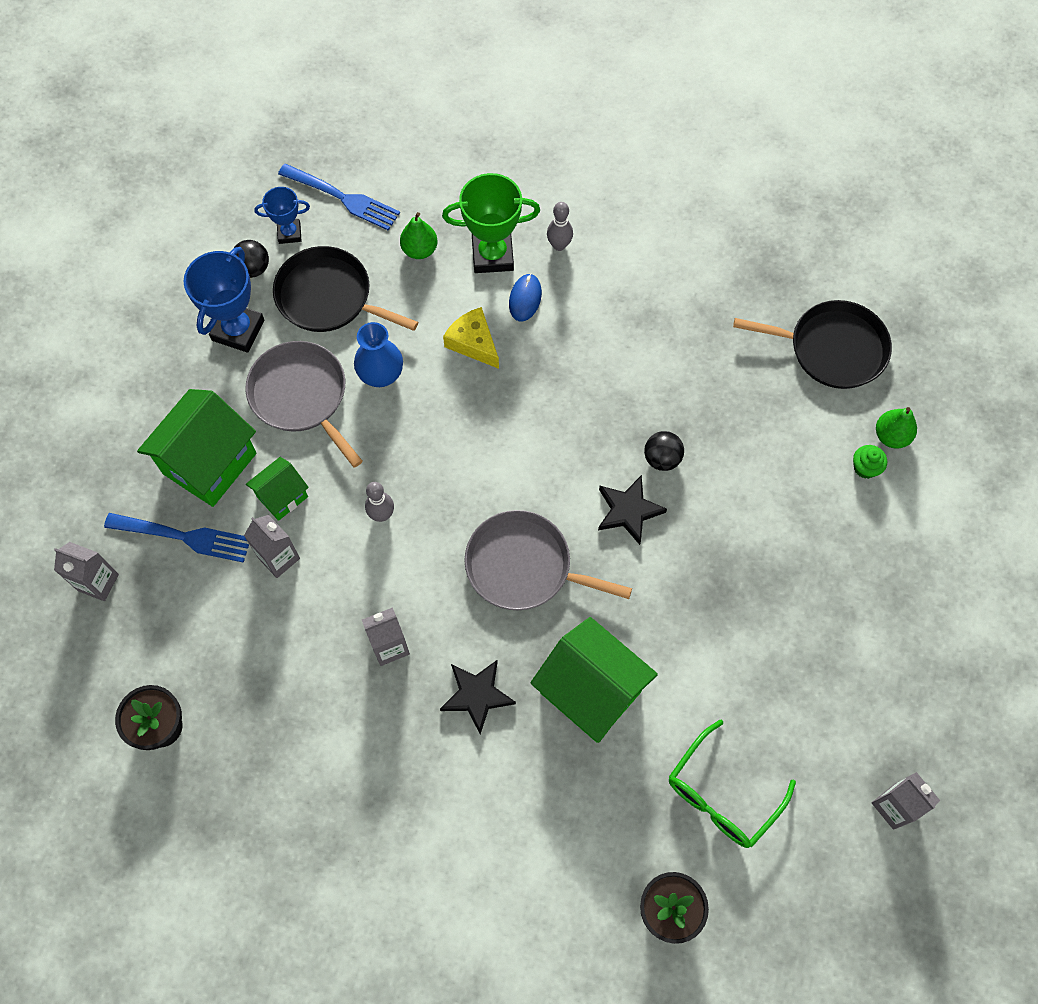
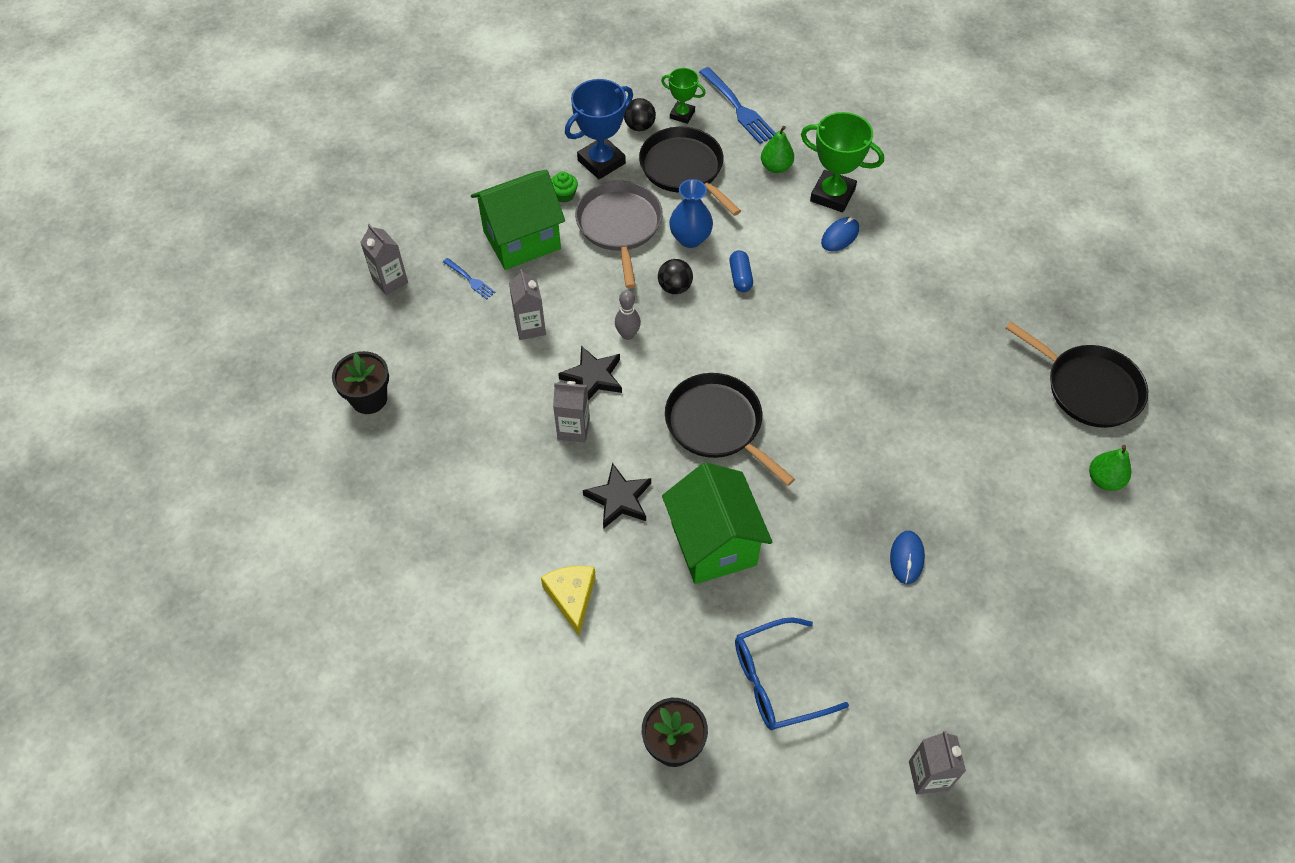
camera: 30 degrees right, 10 degrees down
blue fork [104,513,249,563] -> blue fork [443,258,496,299], size x0.53
green house [246,457,309,521] -> none
blue trophy [254,187,310,244] -> green trophy [661,68,706,124]
yellow cheese [443,307,499,369] -> yellow cheese moved to [541,566,596,636]
grey pan [464,510,632,610] -> black pan [665,373,795,486]
grey bowling pin [547,202,573,251] -> none
black star [598,475,667,545] -> black star moved to [558,346,622,400]
black ball [644,431,684,471] -> black ball moved to [658,259,693,294]
green glasses [669,720,796,848] -> blue glasses [735,618,849,730]
green cupcake [853,445,887,479] -> green cupcake moved to [551,171,578,203]
none -> blue capsule [729,250,753,292]
none -> blue mouse [890,531,925,584]

